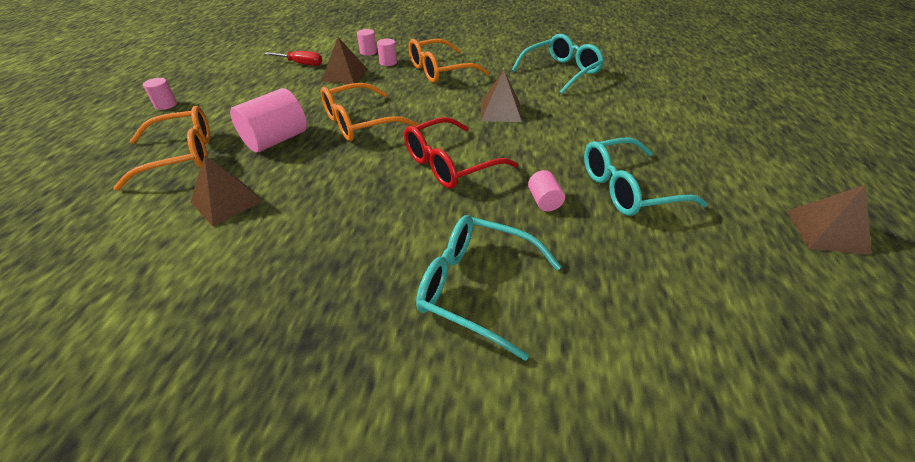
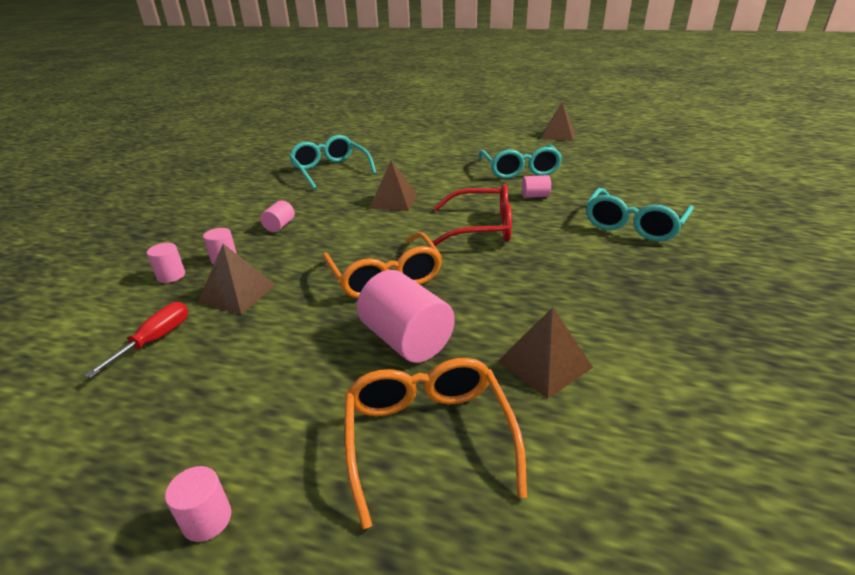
camera: 80 degrees left, 10 degrees down
red glasses [404,117,518,189] -> red glasses turned 60 degrees counterclockwise [432,184,512,246]
orange glasses [409,39,489,83] -> pink cylinder [260,200,295,232]

